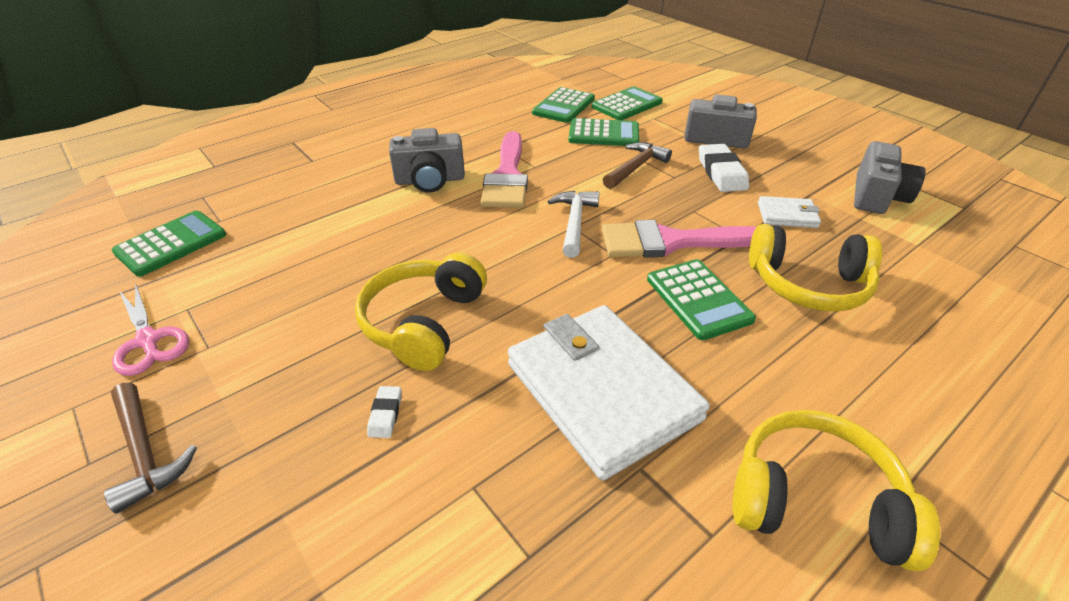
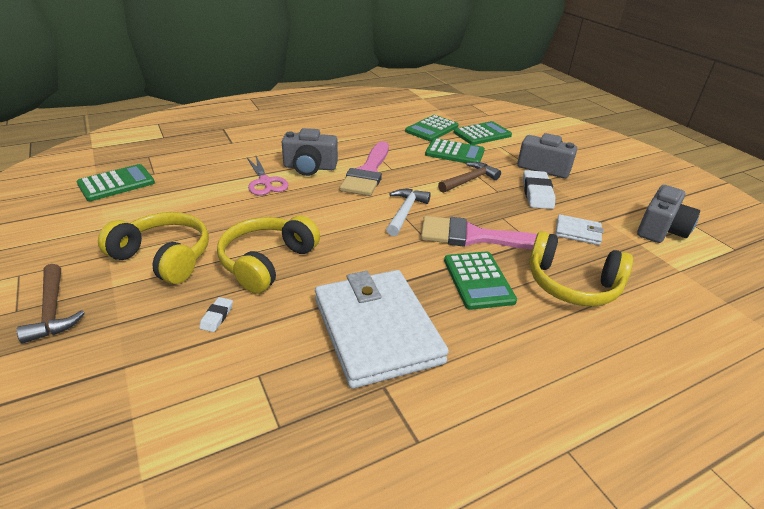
camera: 10 degrees right, 5 degrees down
pink scissors [112,283,189,376] -> pink scissors moved to [247,156,288,195]
yellow headphones [733,410,940,571] -> yellow headphones moved to [98,212,209,284]

